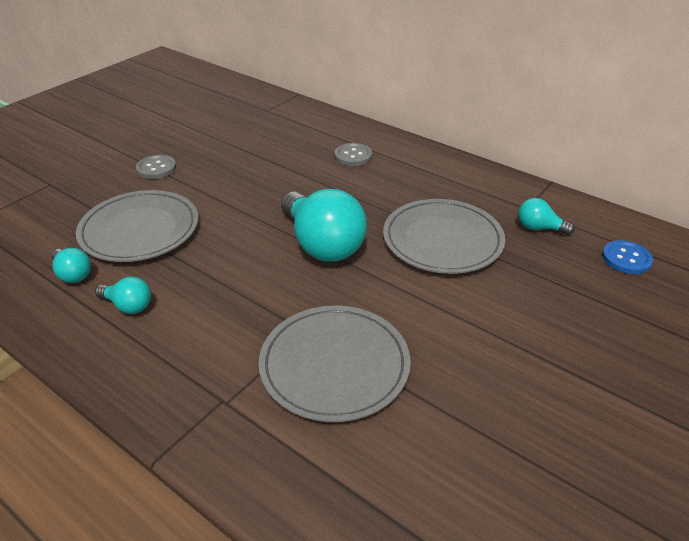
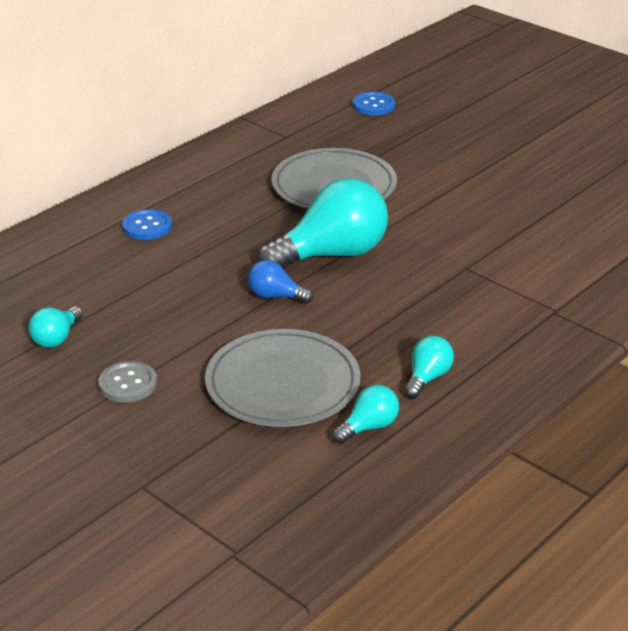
camera: 85 degrees left, 5 degrees down
grey plate [259,306,411,422] -> none
grey button [335,143,372,166] -> blue button [122,209,172,240]
turquoise light bulb [518,198,575,235] -> turquoise light bulb moved to [29,307,83,348]
none -> blue light bulb [248,260,313,304]

